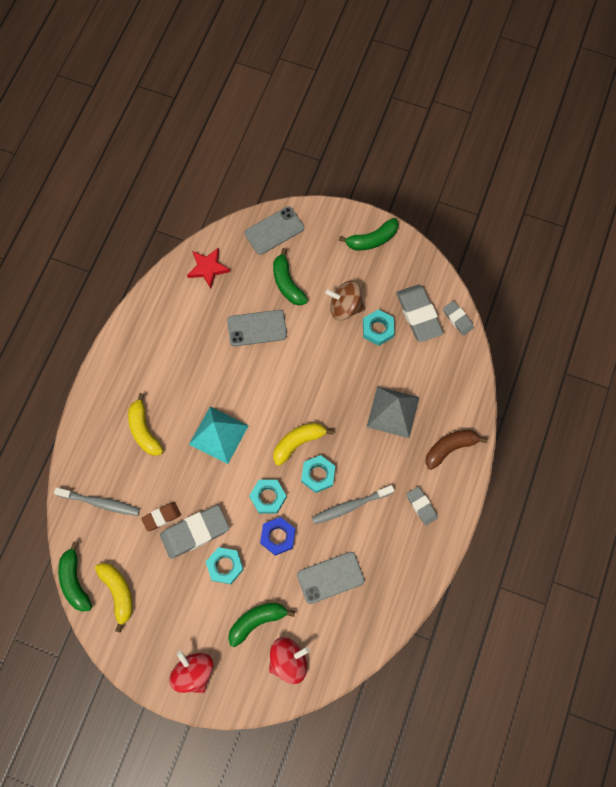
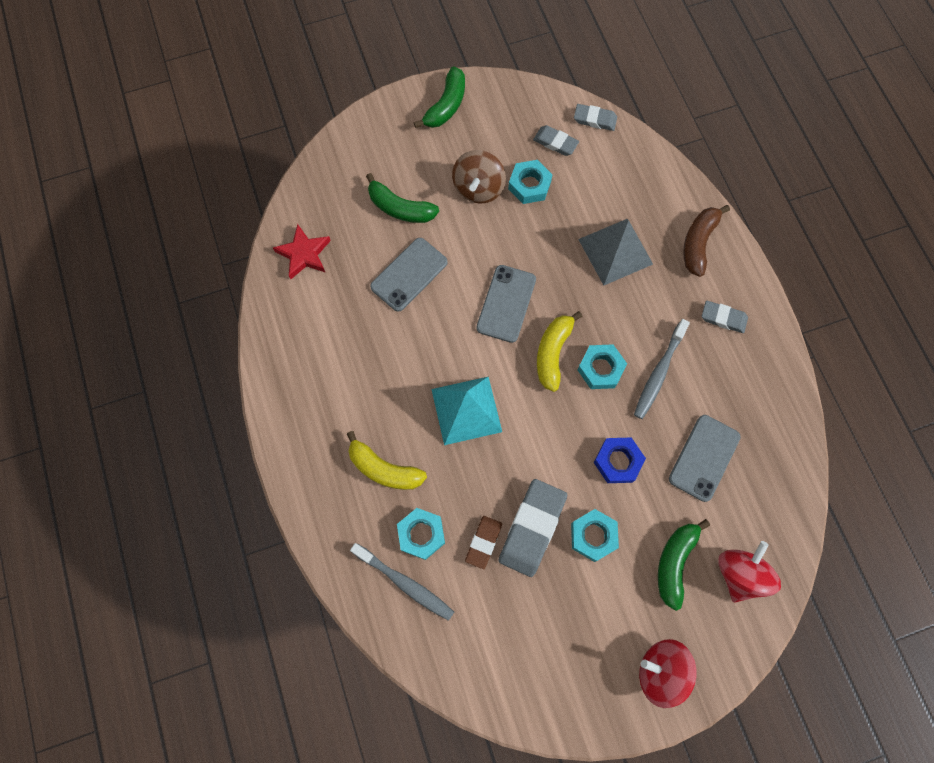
camera: 40 degrees left, 0 degrees up
grey toothbrush [54,487,140,516] -> grey toothbrush turned 60 degrees clockwise [350,543,454,621]
green banana [58,541,92,612] -> none
yellow banana [95,563,133,633] -> none
grey phone [244,207,304,255] -> grey phone moved to [476,265,536,343]
turquoise nut [249,480,287,514] -> turquoise nut moved to [397,508,445,560]
brown spinning top [325,281,365,321] -> brown spinning top turned 45 degrees counterclockwise [452,150,506,204]
grey eraser [396,285,444,342] -> grey eraser [533,125,579,156], size x0.56

